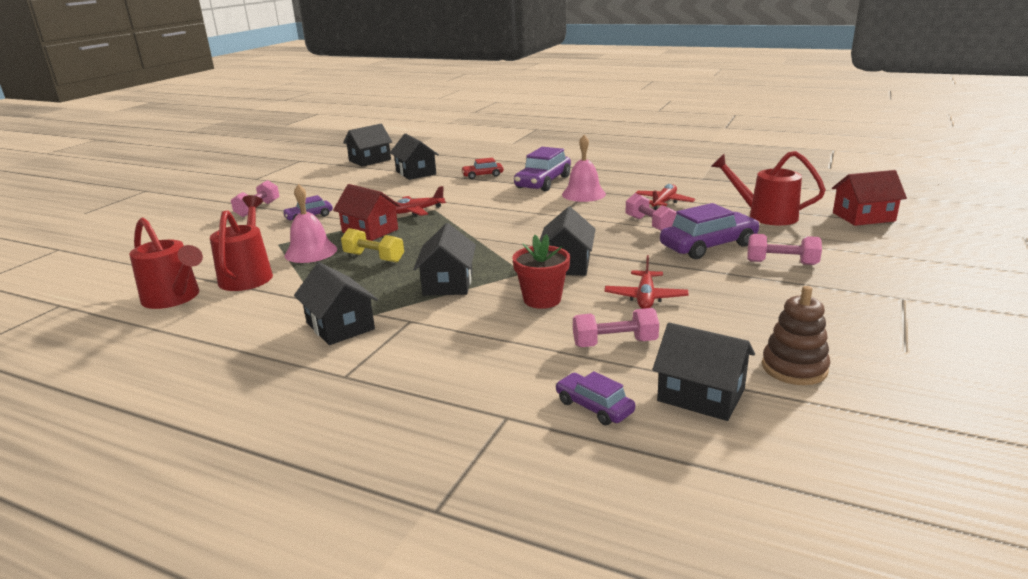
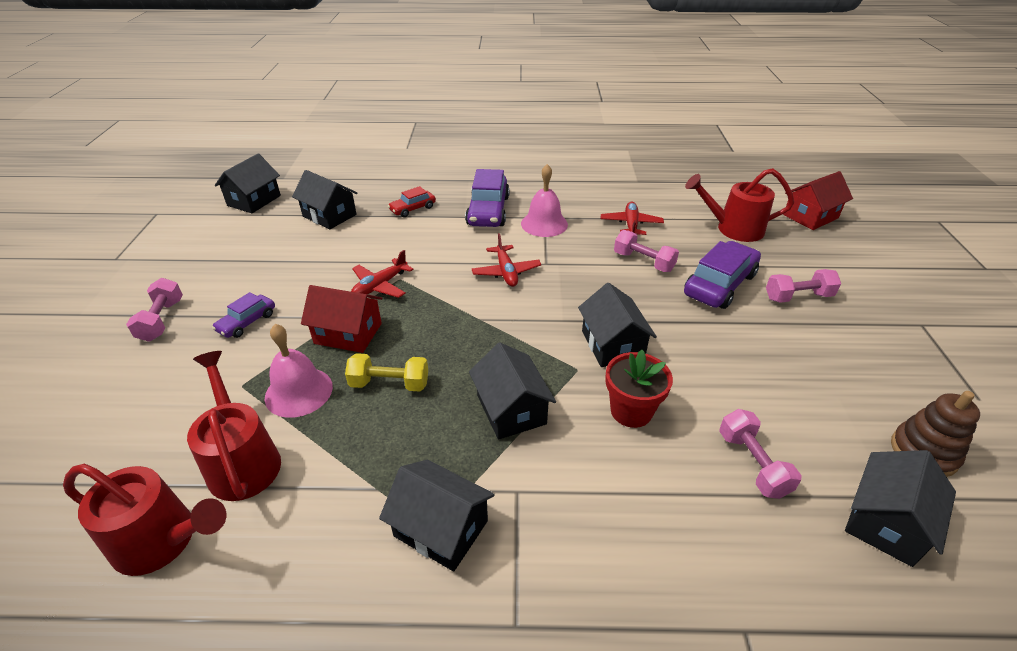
camera: 25 degrees left, 15 degrees up
purple car [555,371,635,425] -> none
pink dumbbell [573,308,659,347] -> pink dumbbell turned 75 degrees counterclockwise [719,409,802,499]
red plane [604,255,688,309] -> red plane moved to [472,233,541,287]
black house [652,322,755,421] -> black house turned 60 degrees counterclockwise [845,450,956,567]

